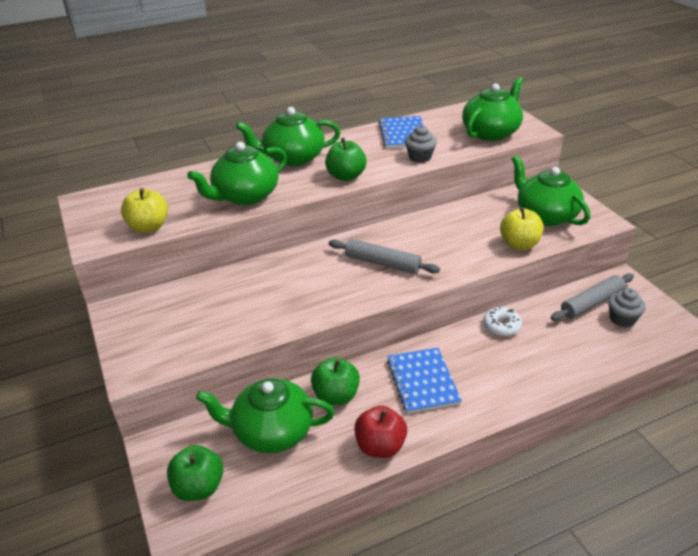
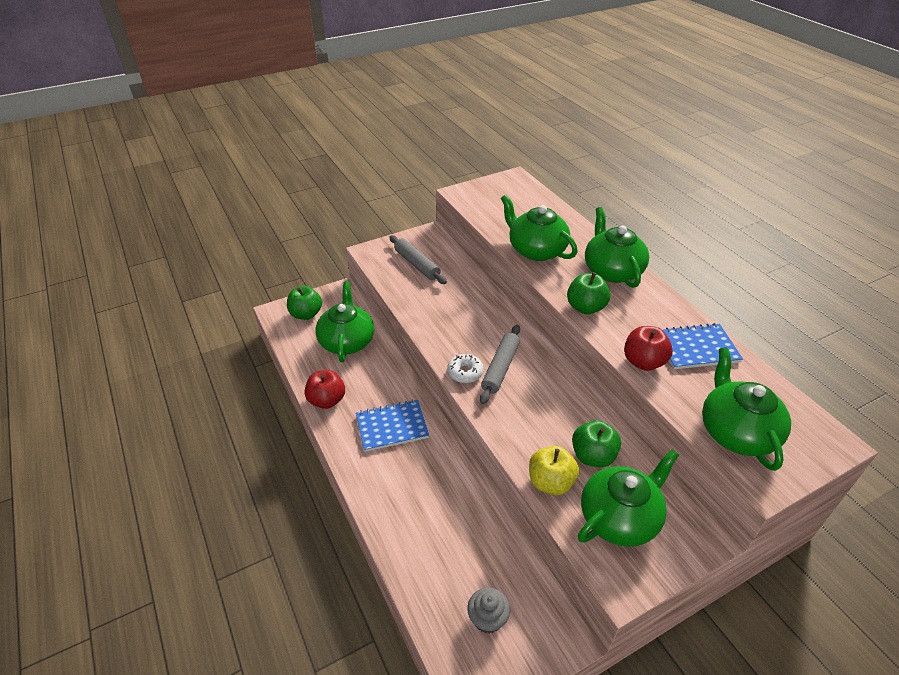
camera: 85 degrees right, 5 degrees up
yellow apple [121,188,168,233] -> none
green apple [311,357,360,405] -> green apple moved to [572,420,621,467]
grey cupcake [405,125,437,163] -> red apple [624,326,673,371]
green teapot [462,77,523,141] -> green teapot turned 135 degrees counterclockwise [702,347,791,471]
white donut [483,307,522,337] -> white donut moved to [447,354,484,383]
grey rolling pin [551,273,634,321] -> grey rolling pin moved to [389,235,447,284]

